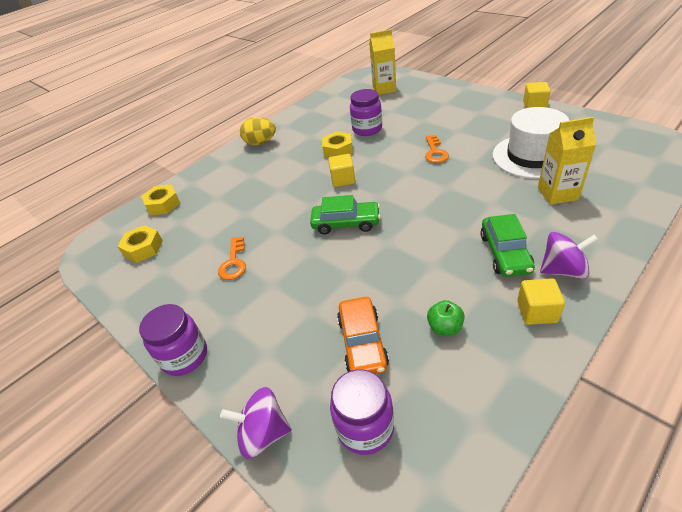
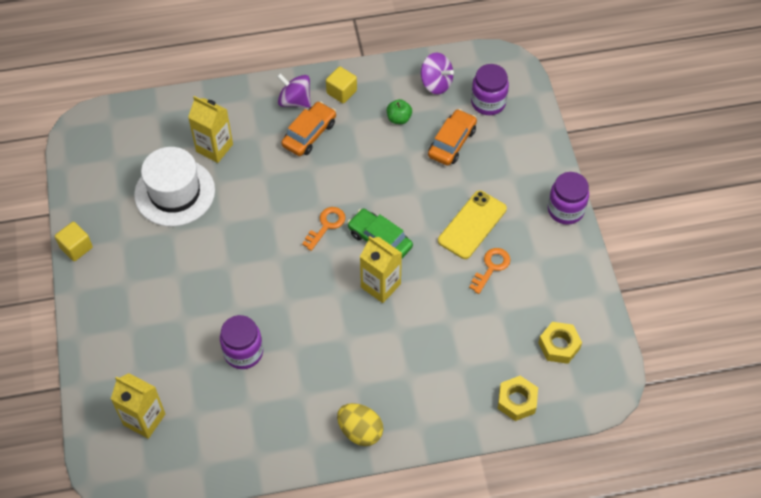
camera: 150 degrees left, 15 degrees up
purple spinning top [220,387,292,459] -> purple spinning top moved to [421,53,454,94]
yellow nut [322,132,353,158] -> none
yellow cube [328,154,355,187] -> none
orange key [425,135,449,163] -> orange key moved to [302,207,345,251]
green car [480,214,535,277] -> orange car [281,101,336,156]
none -> yellow carton [360,236,402,303]
none -> yellow phone [438,190,507,259]

